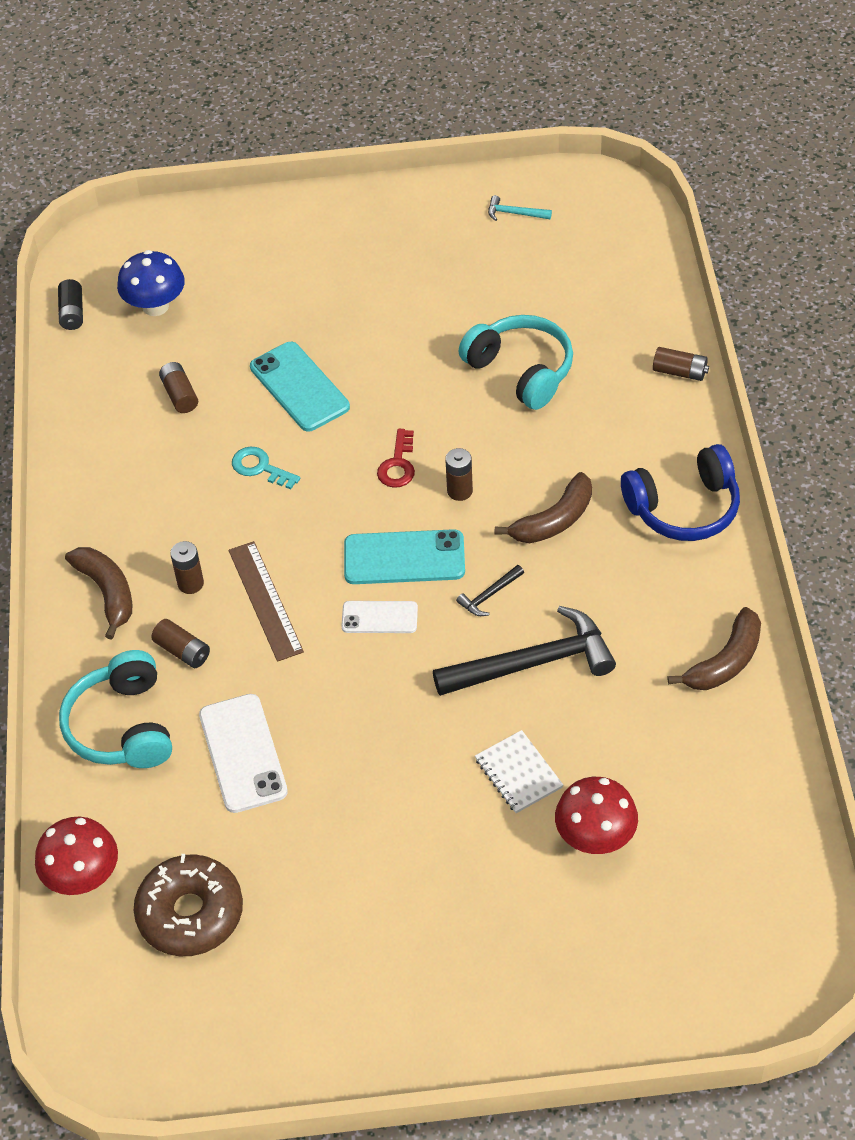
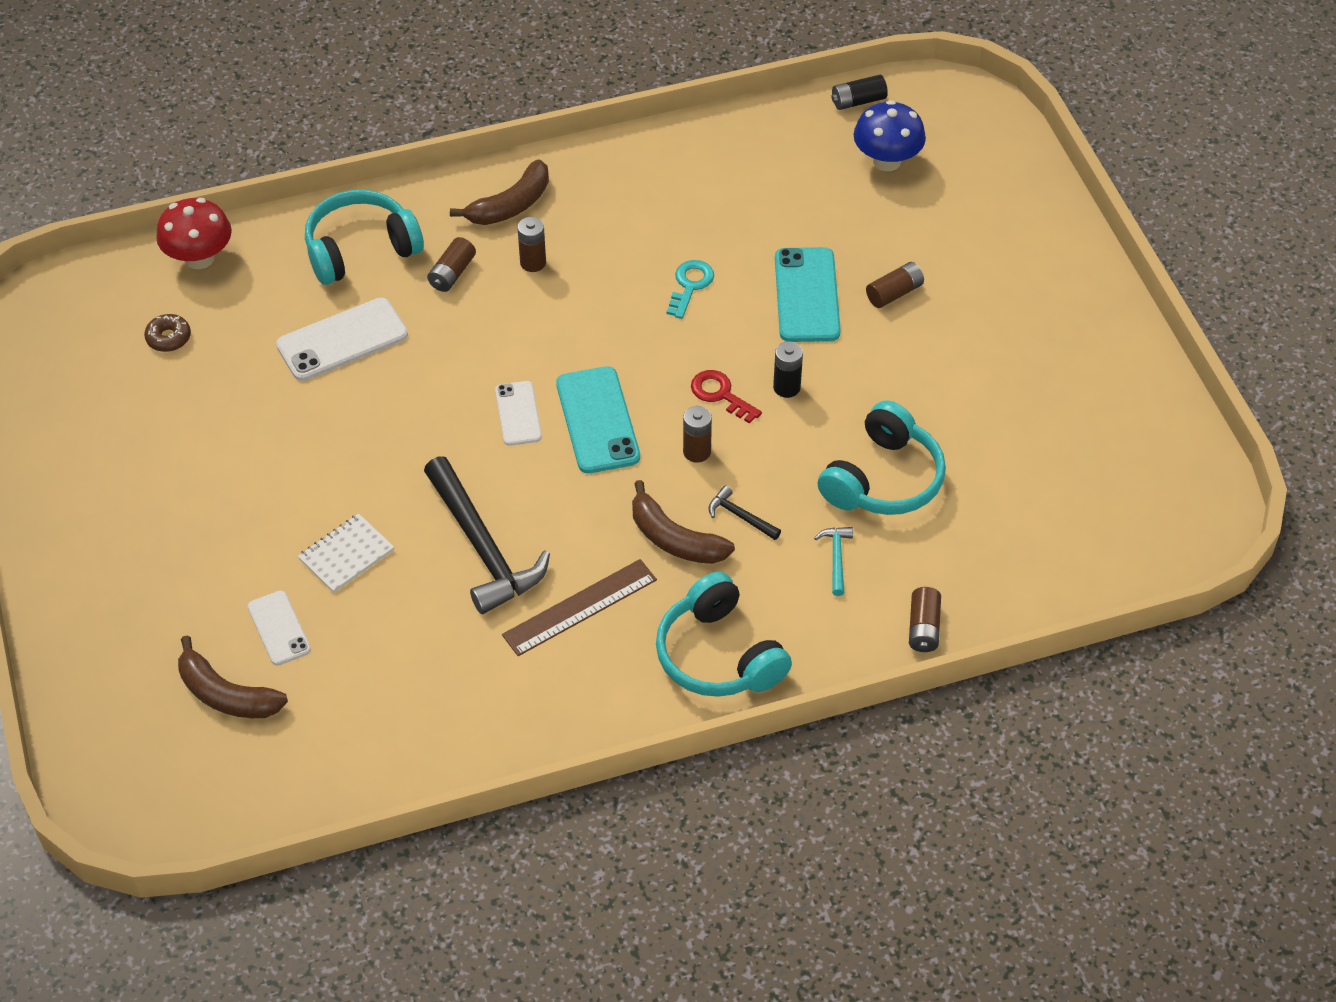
camera: 75 degrees right, 0 degrees up
brown donut [134,854,243,956] -> brown donut [144,314,191,352], size x0.46
brown battery [159,362,198,413] -> brown battery moved to [866,262,924,308]
brown ruler [229,541,304,662] -> brown ruler moved to [502,559,657,656]
turquoise phone [250,342,350,431] -> turquoise phone turned 45 degrees counterclockwise [775,247,841,342]
red key [377,429,415,488] -> red key turned 45 degrees clockwise [691,370,762,424]
black hammer [456,565,524,616] -> black hammer moved to [708,485,781,540]
turquoise hammer [488,195,552,221] -> turquoise hammer moved to [814,527,853,596]
red mushroom [555,777,638,854] -> white phone [248,590,311,666]
blue headphones [621,444,740,541] -> turquoise headphones [656,572,792,697]
brown banana [668,607,761,690] -> brown banana moved to [178,635,288,718]
none -> black battery [773,341,803,398]

